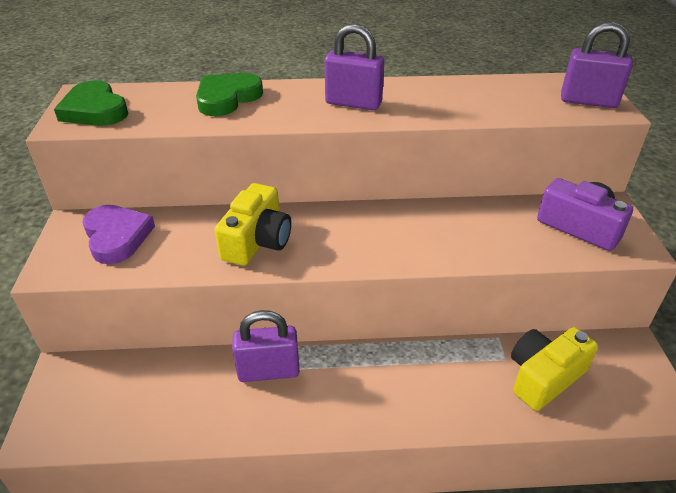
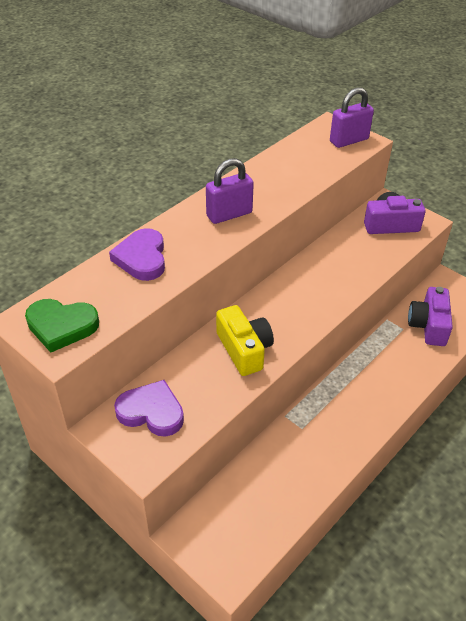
camera: 45 degrees left, 5 degrees up
green heart [196,73,263,116] -> purple heart [109,228,165,281]
purple padlock [232,310,299,382] -> none
yellow camera [511,327,598,411] -> purple camera [408,287,453,346]

